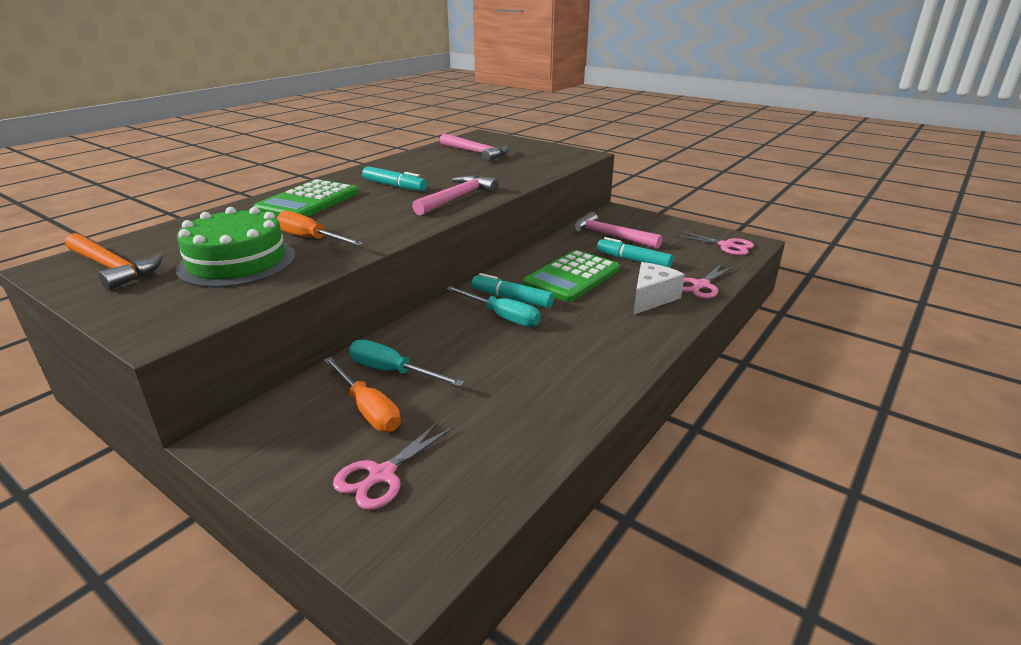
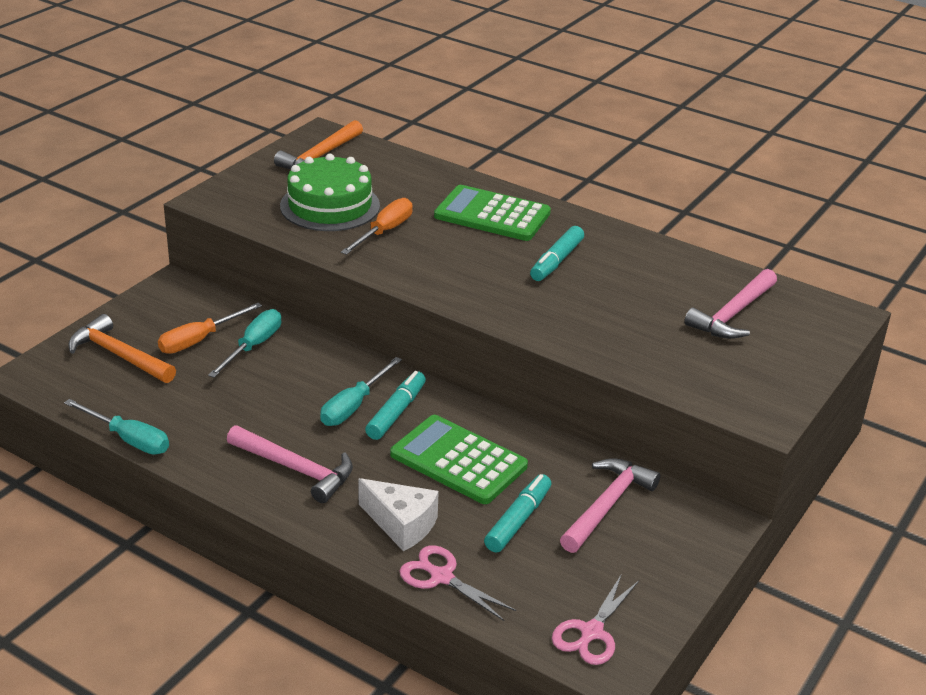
camera: 85 degrees right, 5 degrees up
pink scissors [333,420,454,510] -> orange hammer [68,314,176,383]
pink hammer [412,175,499,216] -> pink hammer moved to [227,425,353,503]
none -> turquoise screwdriver [64,399,169,455]

